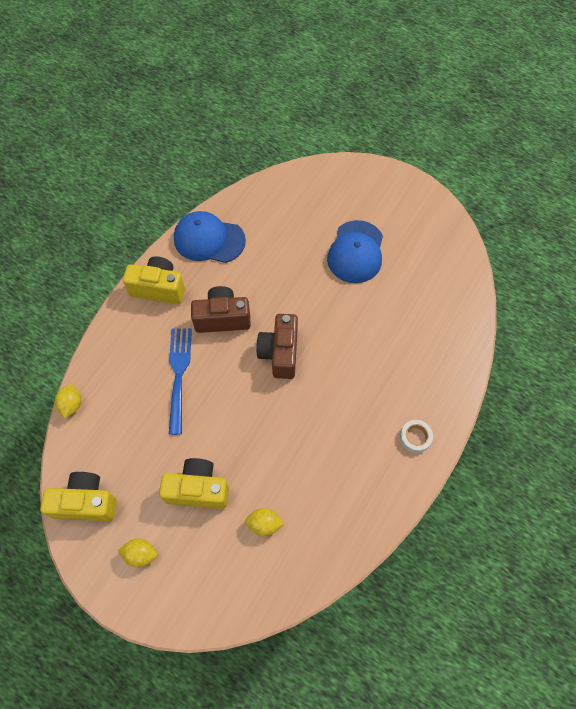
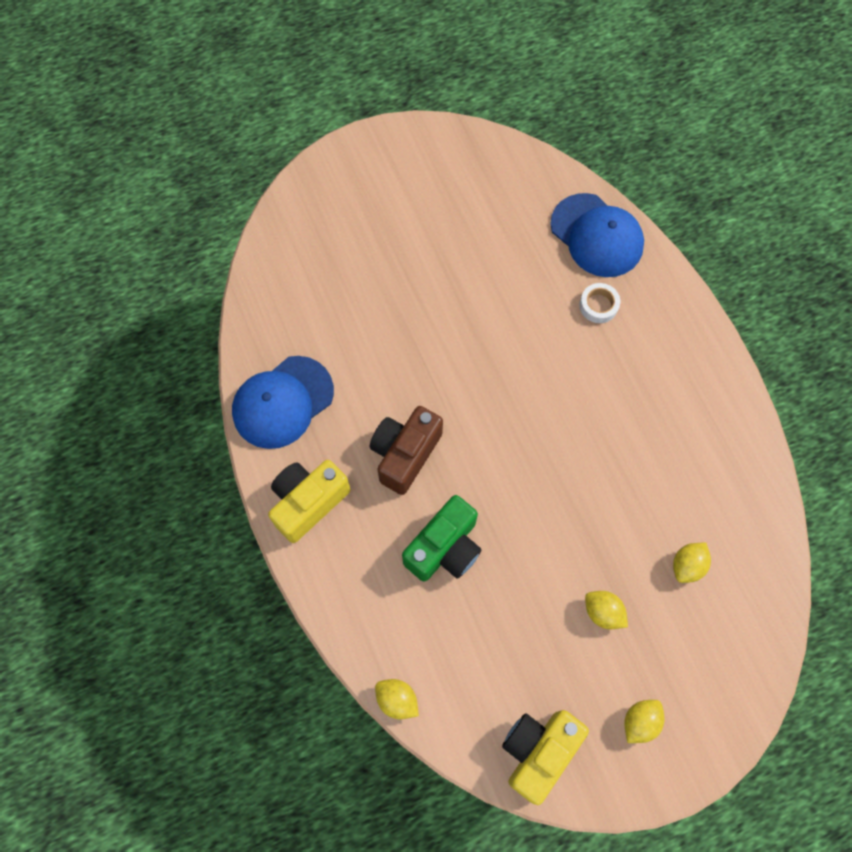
camera: 55 degrees left, 5 degrees up
yellow camera [159,458,229,509] -> yellow lemon [585,591,628,629]
blue fork [169,328,192,435] -> green camera [402,495,482,582]
brown camera [256,314,298,379] -> none
blue cap [327,220,383,283] -> blue cap moved to [550,193,644,277]
white tape [400,420,433,453] -> white tape moved to [579,283,620,323]

